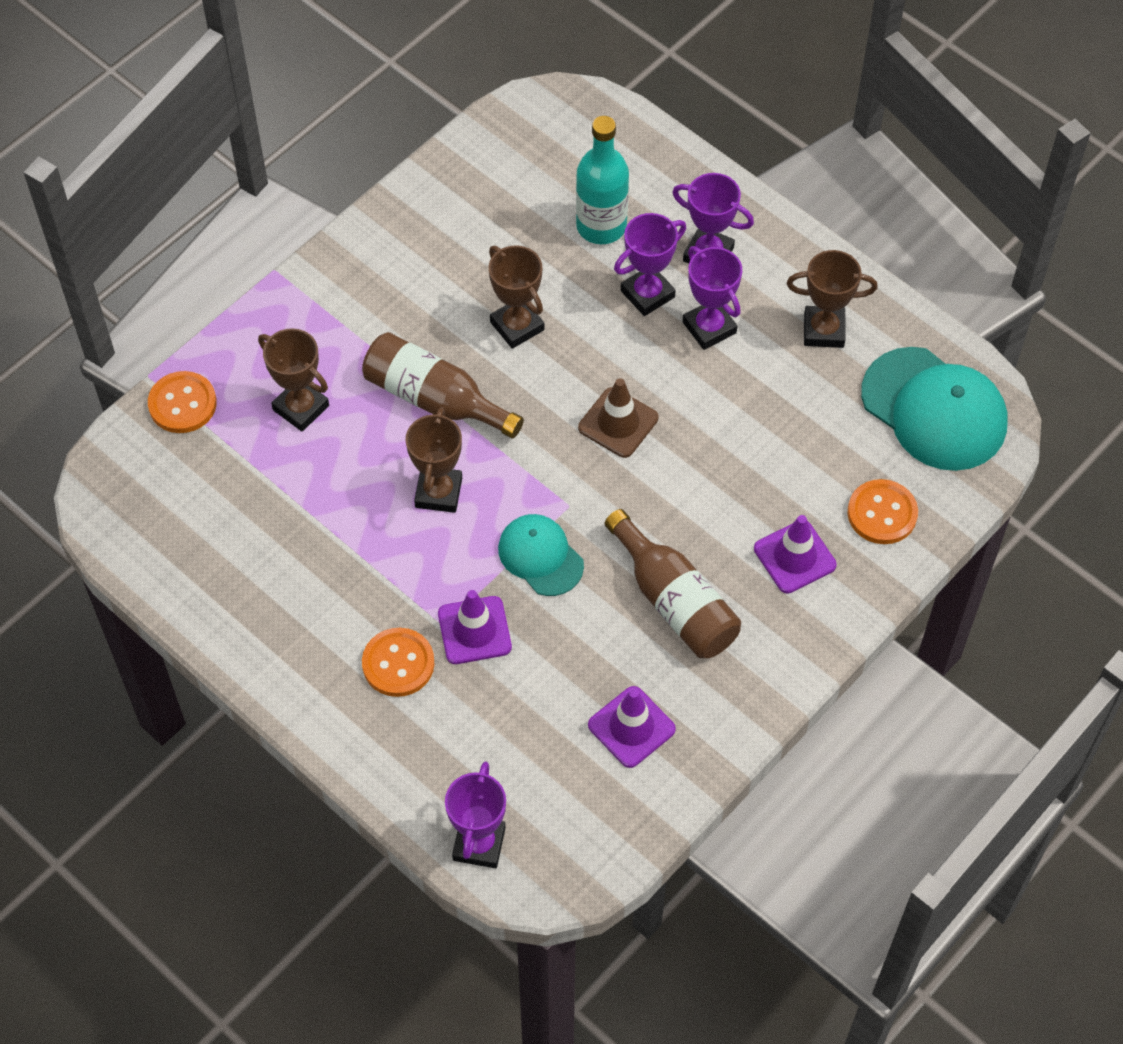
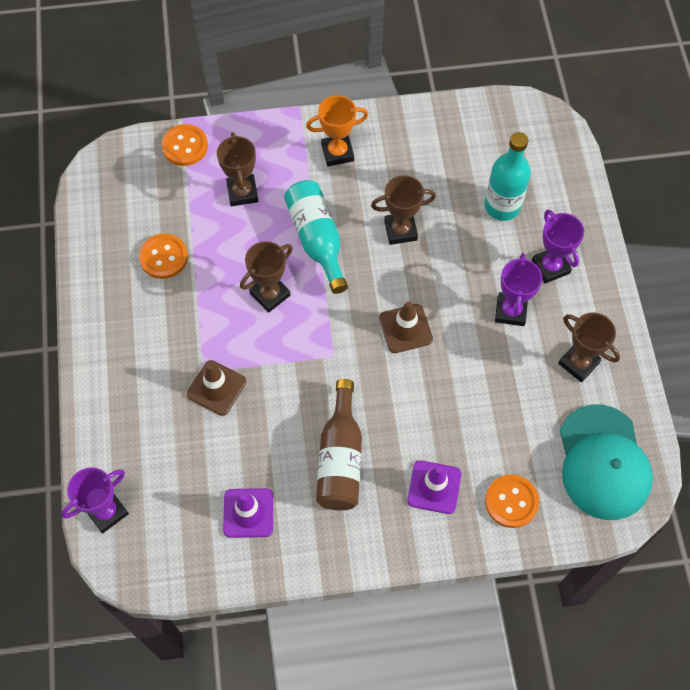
camera: 40 degrees right, 5 degrees up
brown bottle [362,332,524,438] -> turquoise bottle [284,180,348,294]
orange button [362,628,435,697] -> orange button moved to [139,234,188,279]
purple traffic cone [438,590,512,664] -> brown traffic cone [187,360,246,416]
brown trophy [489,245,544,349] -> brown trophy turned 75 degrees clockwise [371,175,436,245]
turquoise cap [498,514,584,596] -> none
purple trophy [614,213,686,316] -> none
none -> orange trophy [306,95,368,166]

